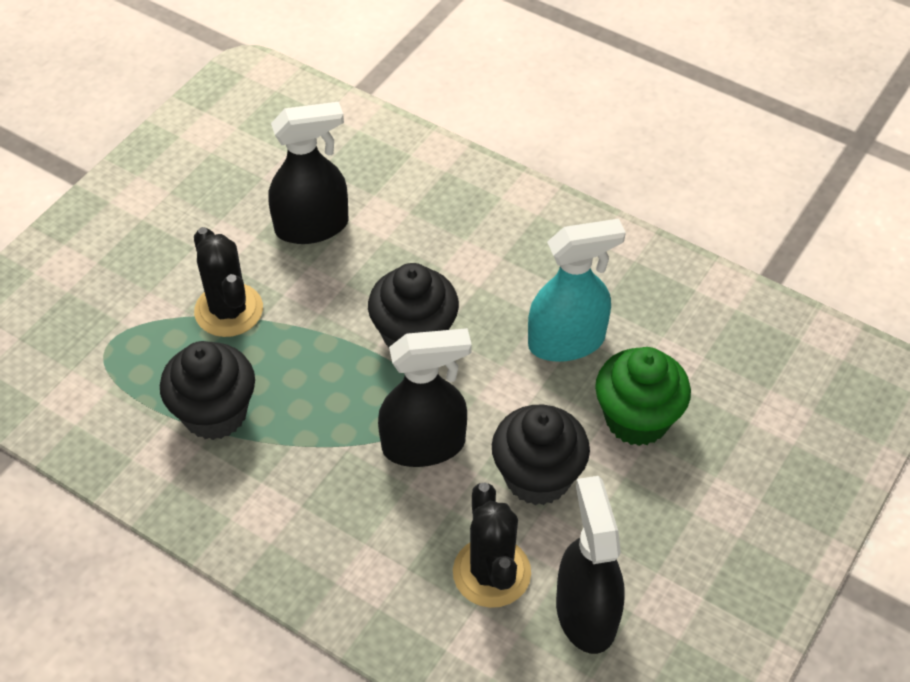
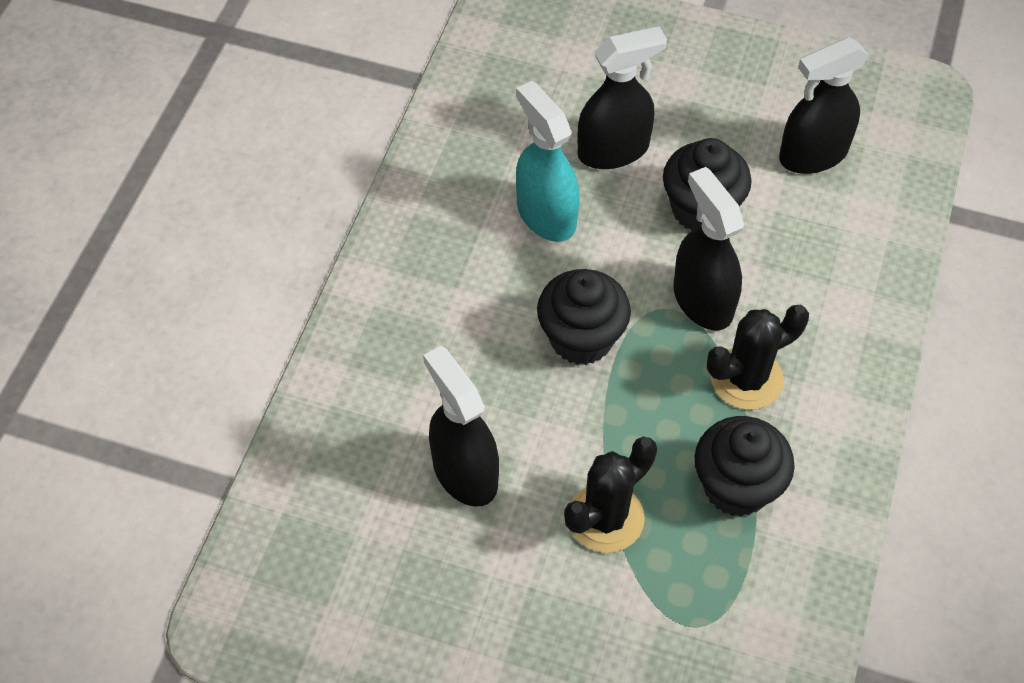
camera: 105 degrees left, 5 degrees up
black cactus [453,482,531,608] -> black cactus moved to [707,305,809,410]
green cupcake [595,347,691,446] -> black spray bottle [577,26,667,169]

